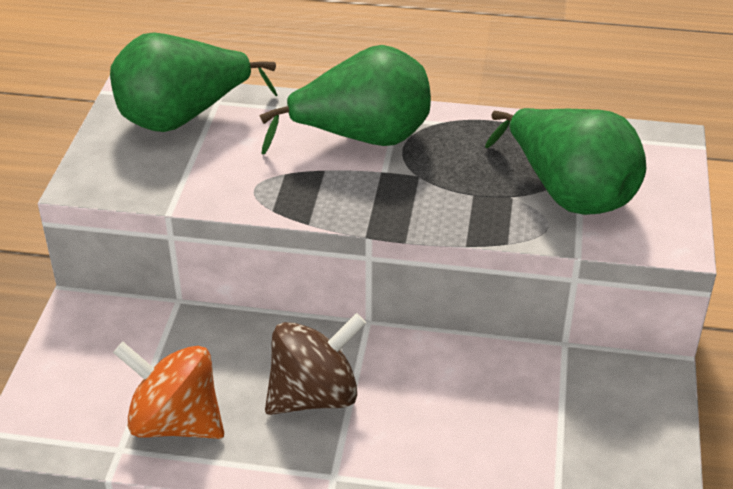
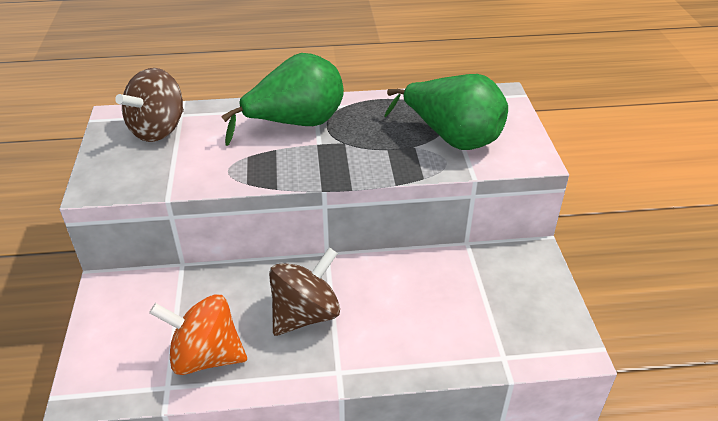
camera: 15 degrees left, 0 degrees up
green pear [110,32,277,132] -> brown spinning top [115,68,184,142]

